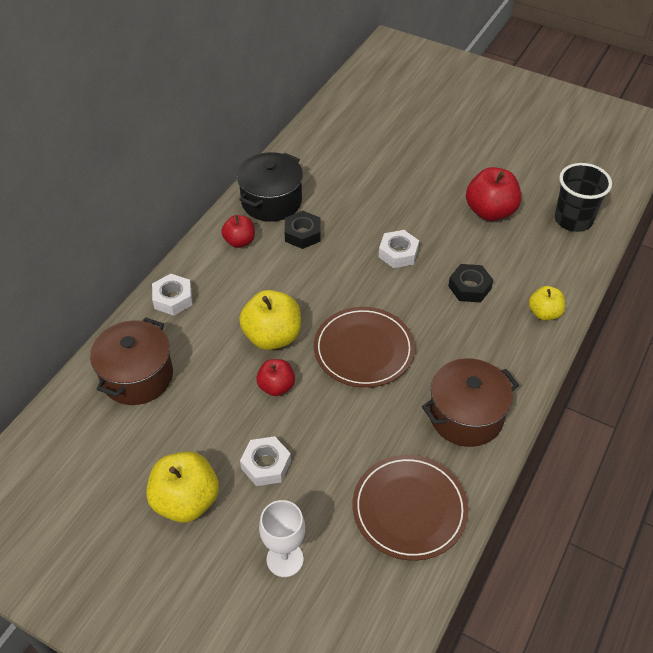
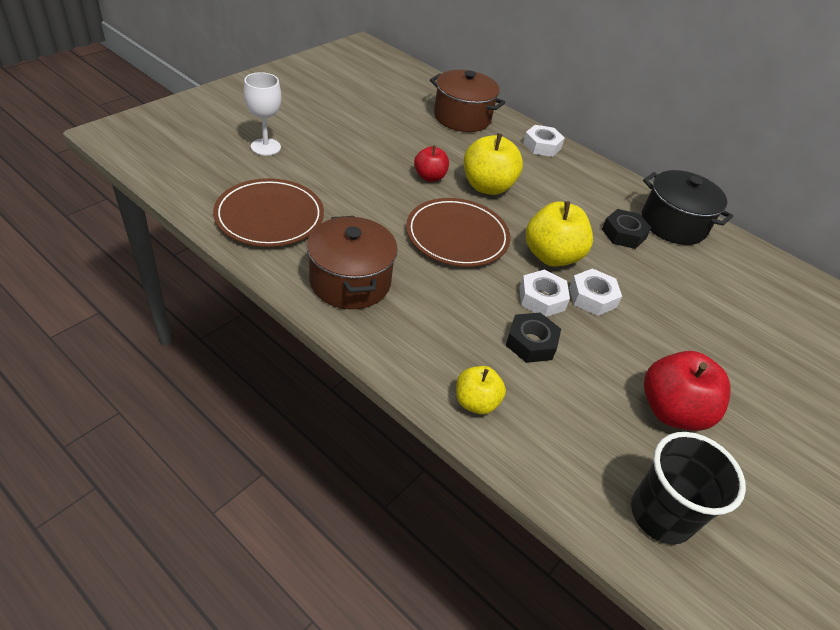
camera: 95 degrees right, 5 degrees down
yellow apple [146,452,219,523] -> yellow apple moved to [526,201,593,267]
red apple [221,215,255,248] -> none
white nut [240,436,291,486] -> white nut moved to [519,270,570,317]

